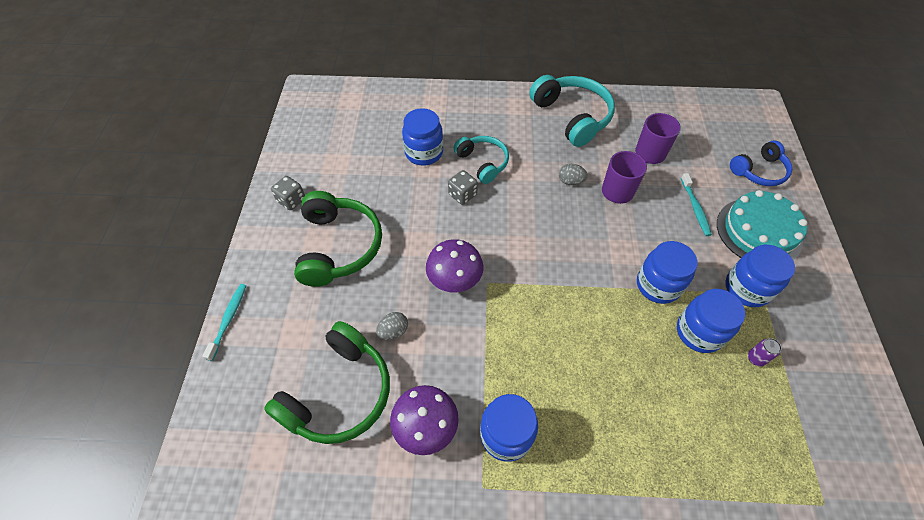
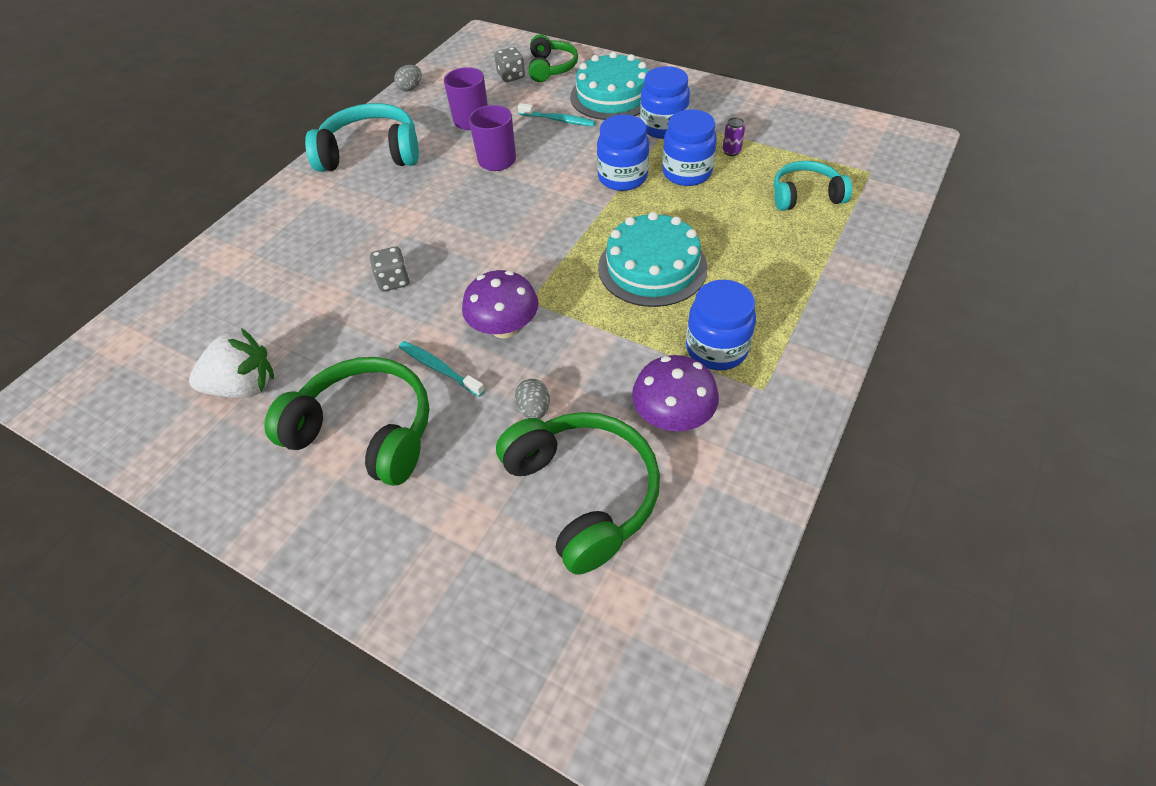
camera: 60 degrees left, 5 degrees down
turquoise toothbrush [203,284,246,361] -> turquoise toothbrush moved to [399,341,485,397]
grey dice [271,176,305,210] -> grey dice moved to [495,47,525,82]
blue jar [402,108,443,166] -> none
turquoise headphones [454,136,509,184] -> turquoise headphones moved to [774,161,852,211]
grey egg [559,164,588,185] -> grey egg moved to [394,65,422,91]
blue headphones [730,140,792,186] -> green headphones [529,34,578,82]
none -> white strawberry [189,329,274,398]
none -> turquoise cake [598,212,707,307]

